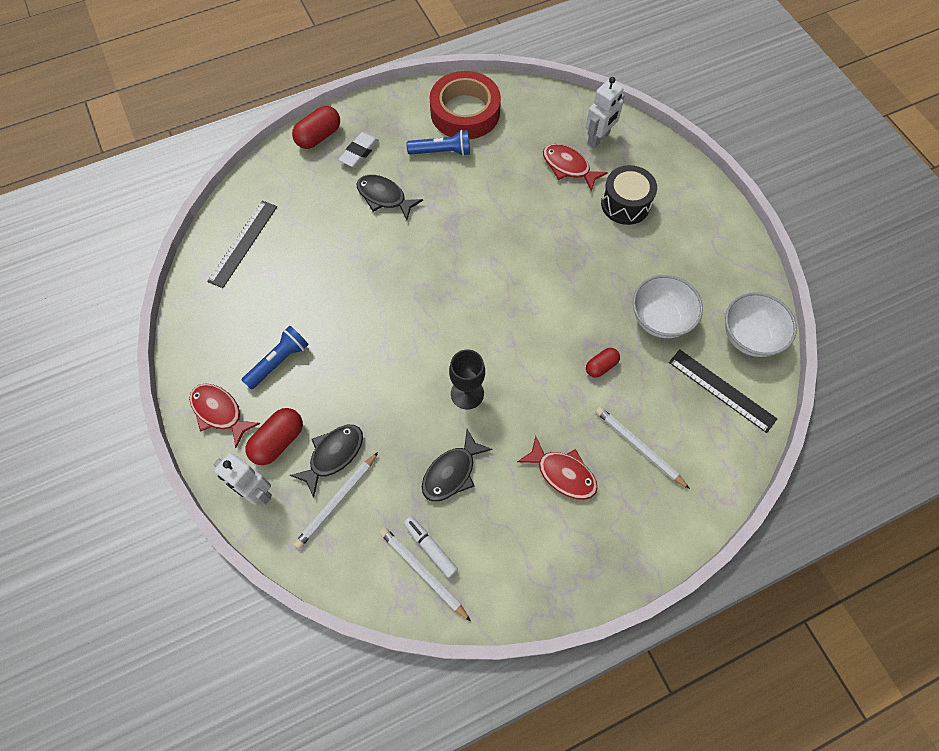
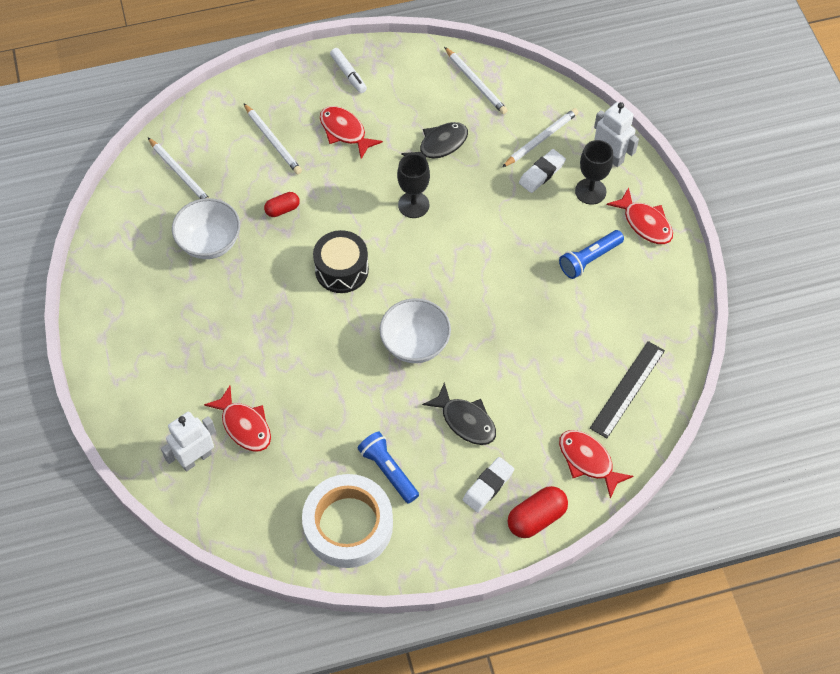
camera: 170 degrees left, 5 degrees down
red capsule [245,408,303,465] -> black goblet [575,140,613,205]
black fish [290,425,363,498] -> white eraser [519,149,566,193]
white marker [403,516,458,578] -> white marker moved to [330,48,367,93]
blue flashlight [407,130,470,156] -> blue flashlight turned 45 degrees clockwise [358,432,419,504]
red tape [429,71,501,139] -> white tape [302,474,393,568]
black drum [601,165,657,225] -> black drum moved to [313,230,369,293]
black ruler [669,349,777,433] -> white pencil [148,138,209,199]
white bowl [725,292,797,357] -> white bowl moved to [380,298,451,363]
none -> red fish [559,430,634,499]

